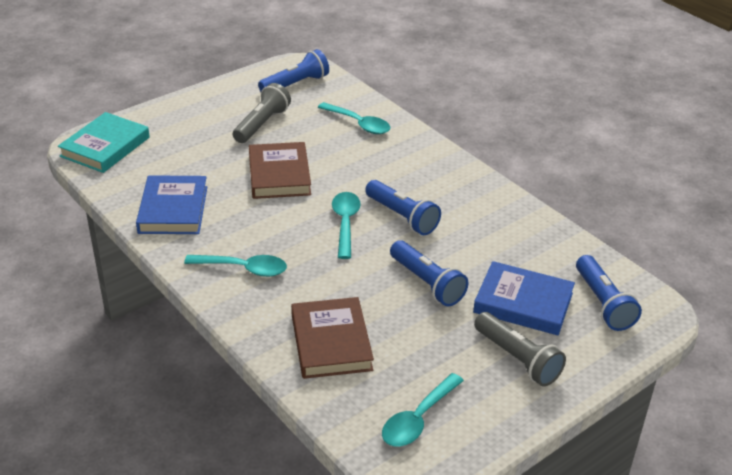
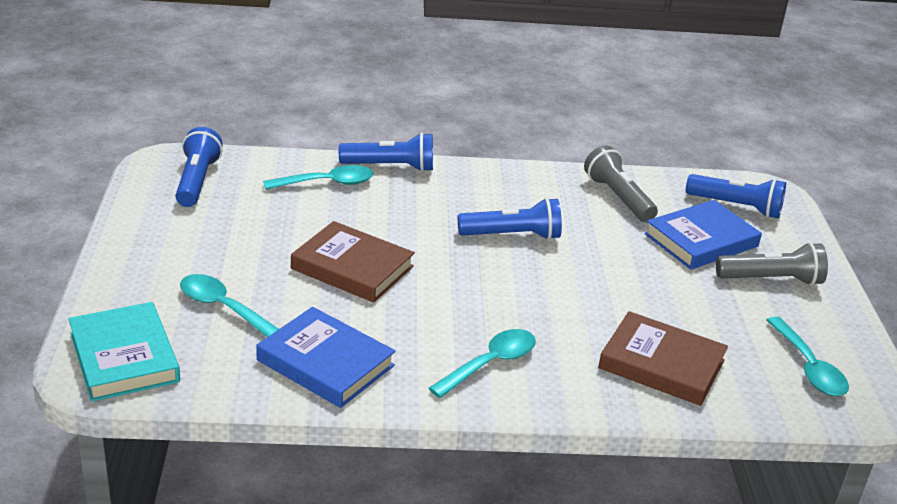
camera: 55 degrees left, 5 degrees down
grey flashlight [233,83,291,143] -> grey flashlight moved to [584,145,658,222]
turquoise spoon [332,192,361,259] -> turquoise spoon moved to [180,274,279,337]
blue flashlight [390,240,468,306] -> blue flashlight moved to [339,133,433,172]

